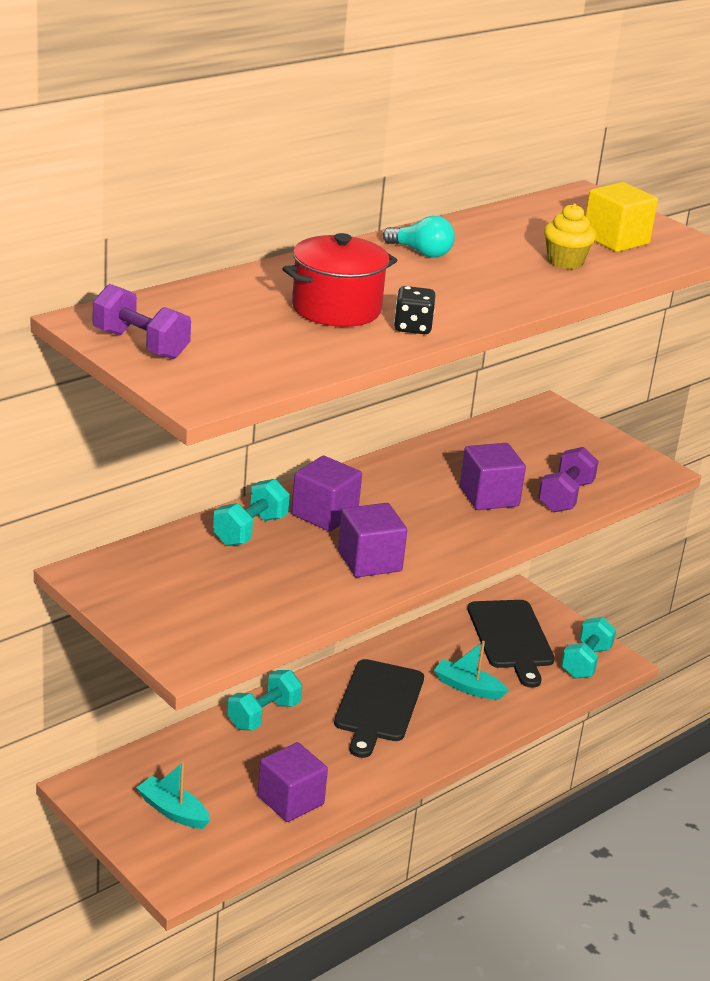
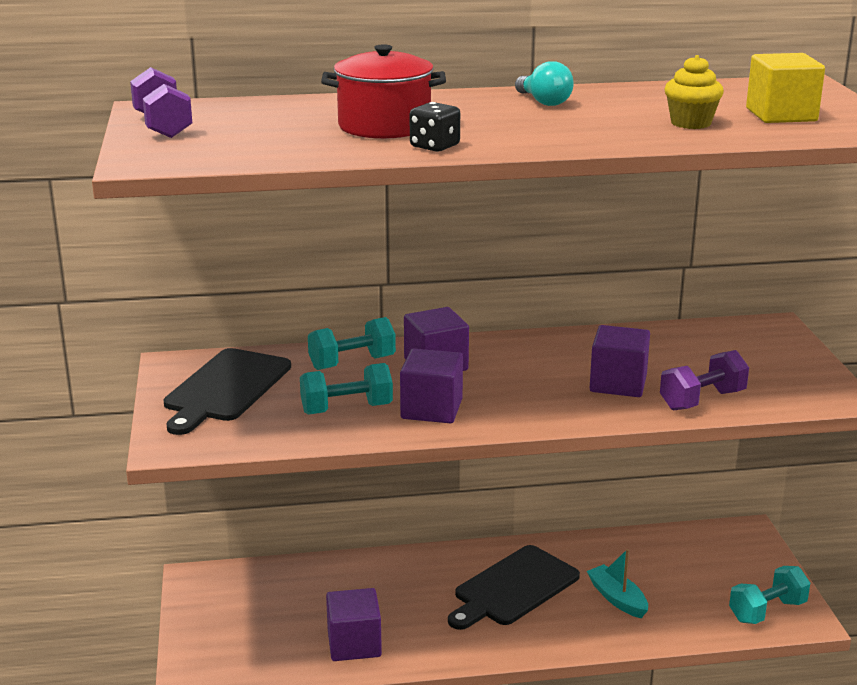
camera: 35 degrees right, 5 degrees down
turquoise boat [136,762,210,829] -> none
turquoise dumbbell [228,670,302,730] -> turquoise dumbbell moved to [300,363,393,415]
black cutting board [467,600,555,688] -> black cutting board moved to [164,348,291,435]

